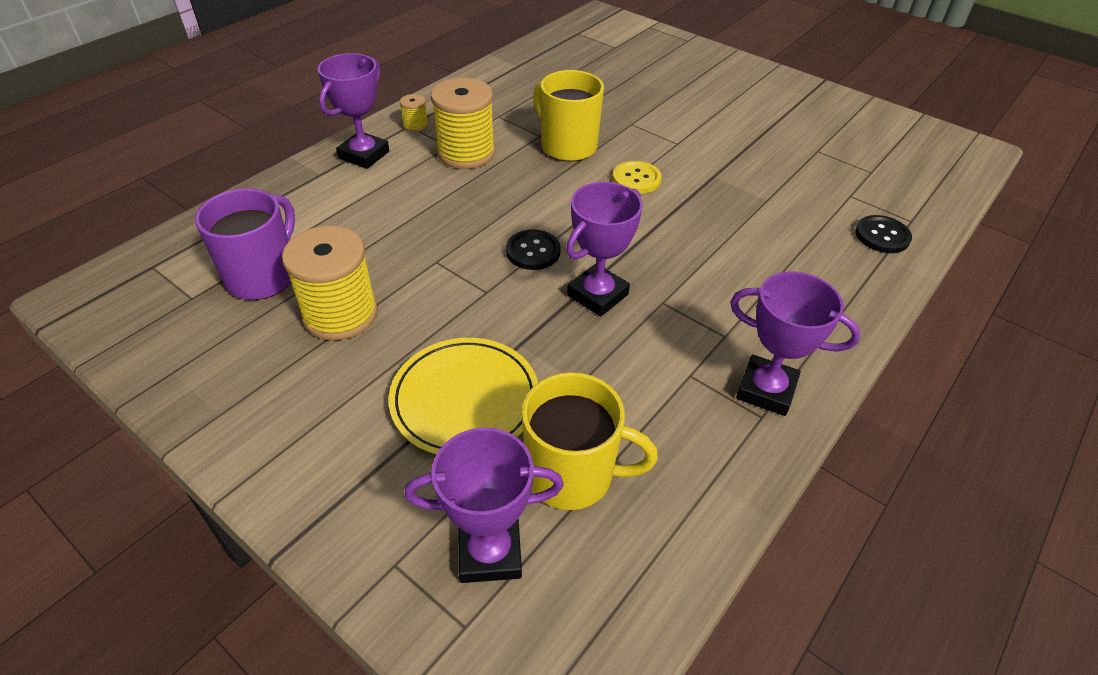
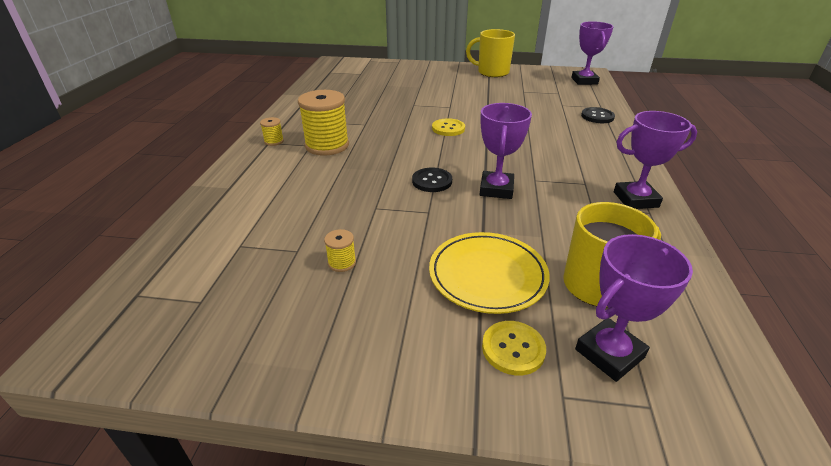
camera: 30 degrees left, 10 degrees down
purple mug [195,188,295,300] -> none
yellow spool [282,226,378,341] -> yellow spool [324,229,356,272], size x0.45
purple trophy [317,53,389,169] -> purple trophy moved to [571,21,614,85]
yellow mug [533,70,604,161] -> yellow mug moved to [466,29,515,77]
none -> yellow button [482,321,546,375]

